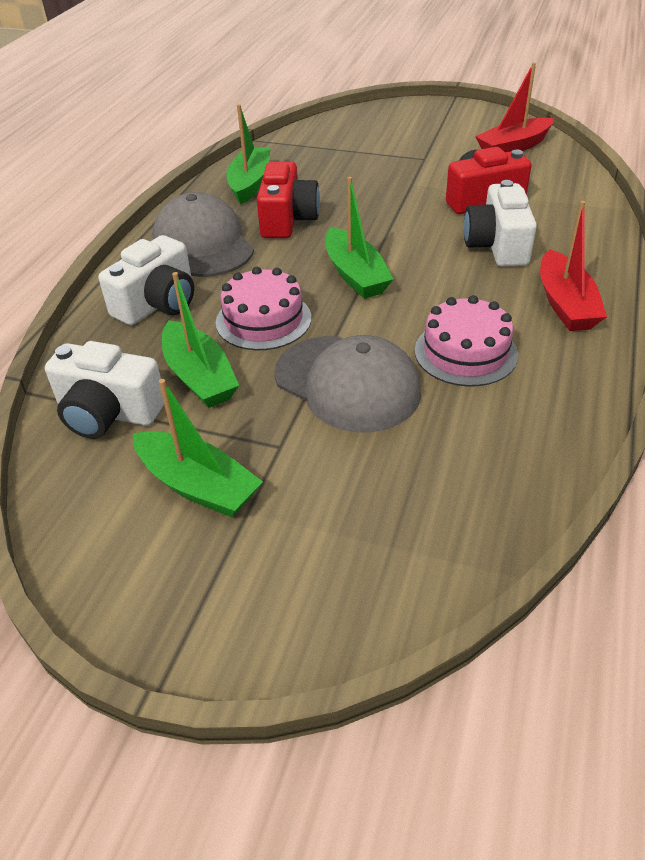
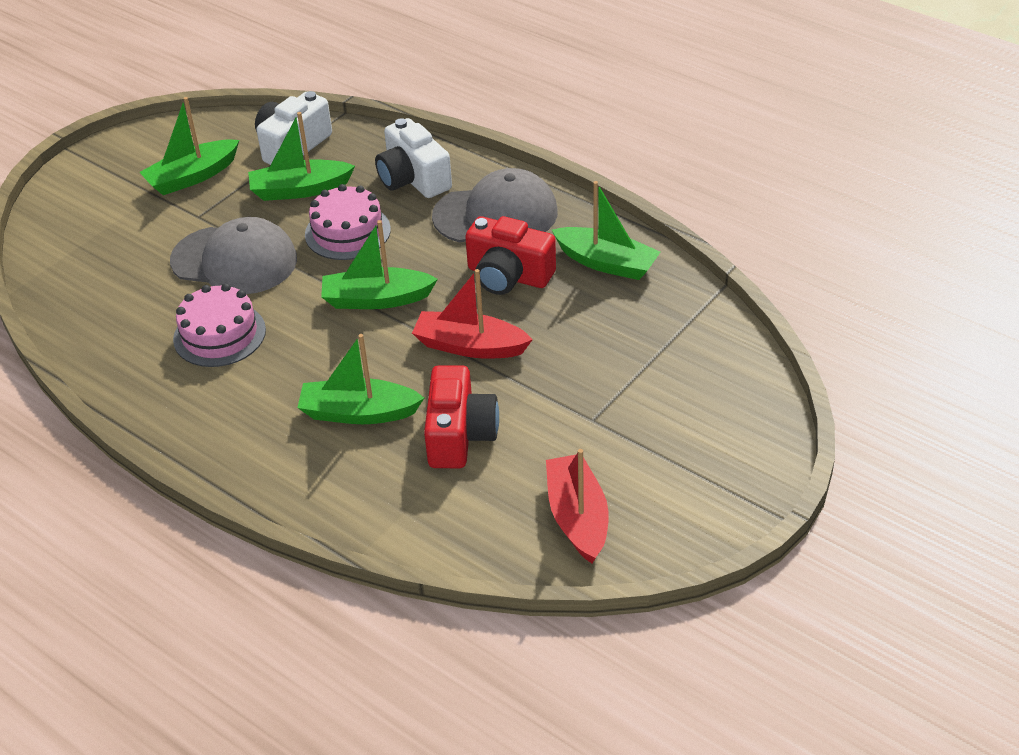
camera: 110 degrees right, 0 degrees up
grey cap [274,335,421,432] -> grey cap turned 135 degrees counterclockwise [170,217,297,294]
white camera [464,180,537,267] -> green boat [297,334,424,424]
red boat [540,201,607,331] -> red boat moved to [412,269,533,359]

